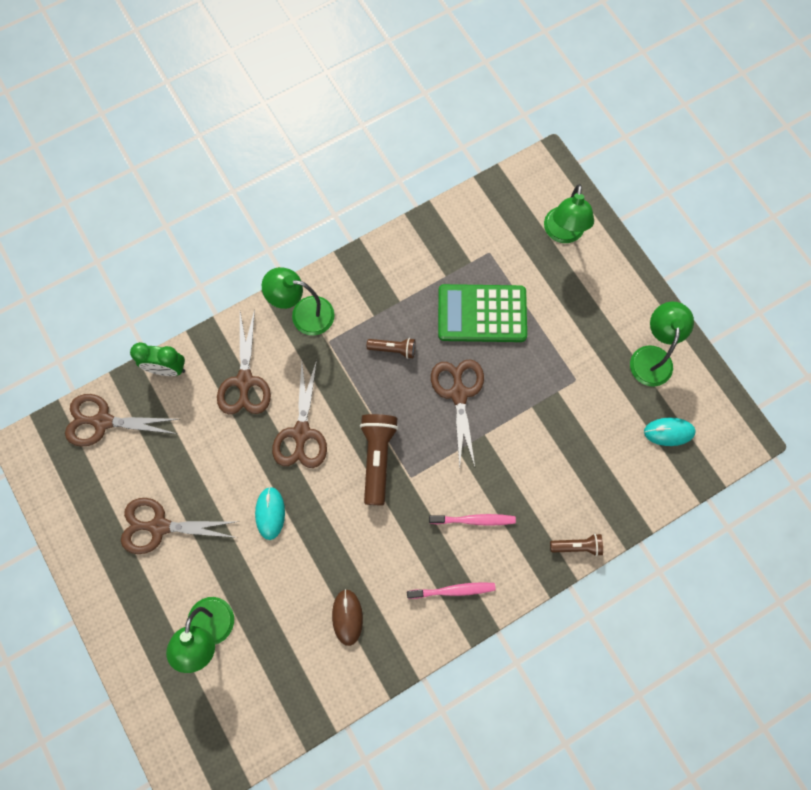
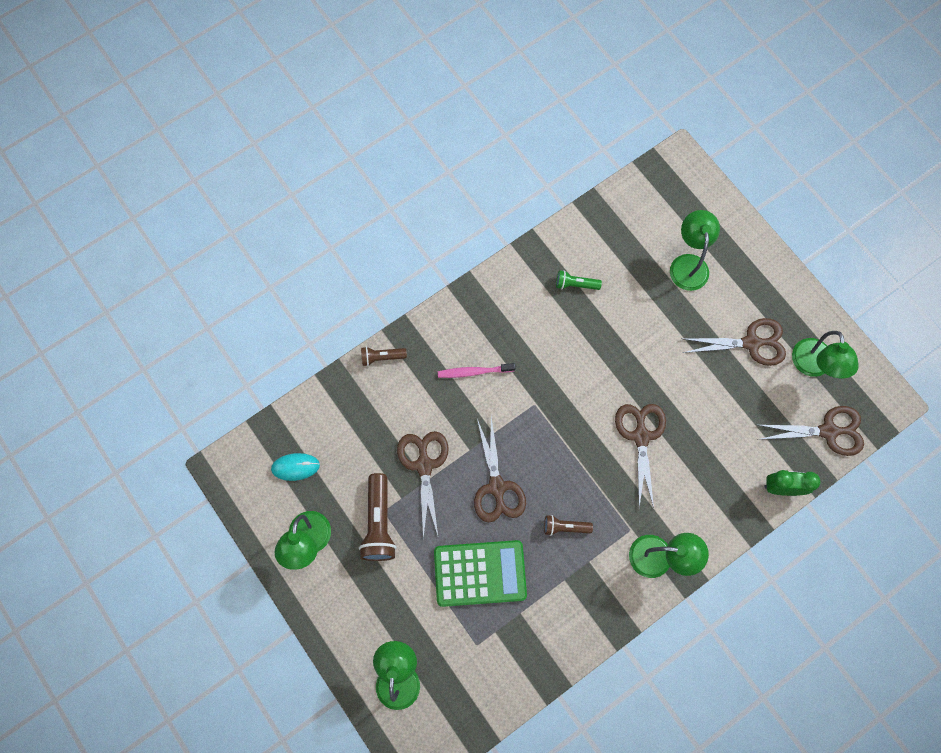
camera: 175 degrees right, 0 degrees up
brown scissors [217,309,271,414] -> brown scissors moved to [397,431,449,539]
turquoise mouse [255,487,285,540] -> none
brown mouse [332,589,363,646] -> green flashlight [556,270,602,290]
brown flashlight [360,414,398,506] -> brown flashlight moved to [359,473,396,561]
pink toothbrush [407,582,496,599] -> none
none -> green lamp [792,331,859,378]

